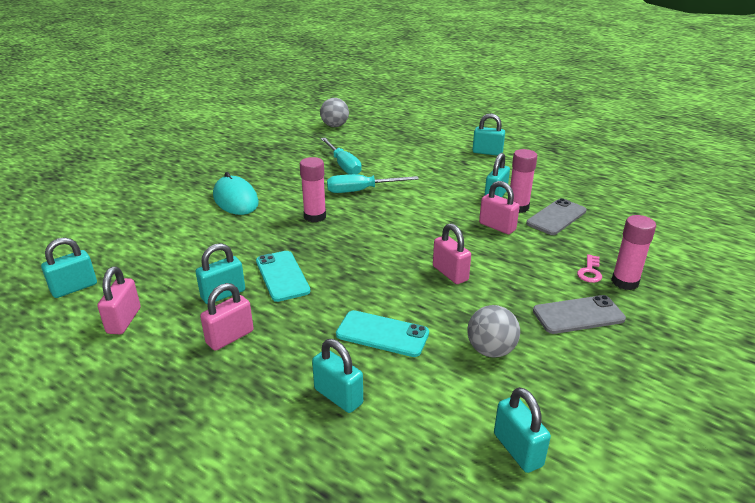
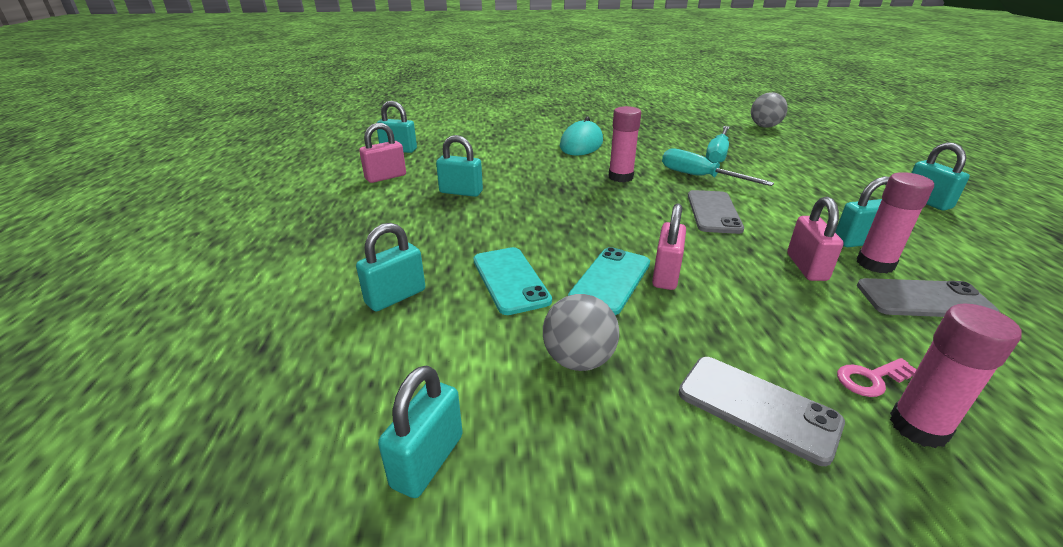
camera: 50 degrees right, 0 degrees up
pink padlock [200,283,254,351] -> none
turquoise phone [256,251,310,302] -> turquoise phone moved to [568,247,650,315]
turquoise padlock [312,339,363,413] -> turquoise padlock turned 45 degrees clockwise [356,223,425,311]
none -> grey phone [688,190,744,234]

